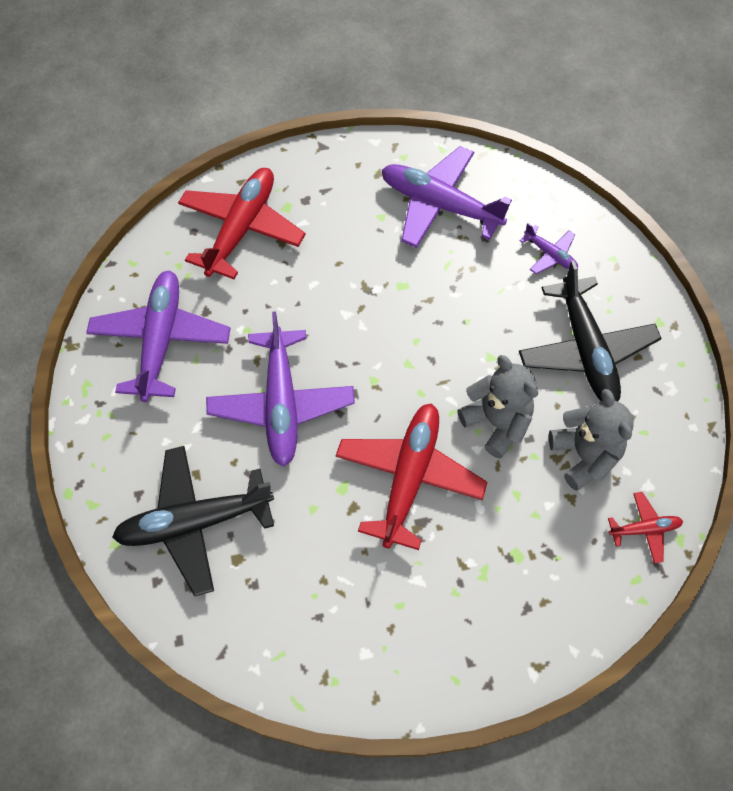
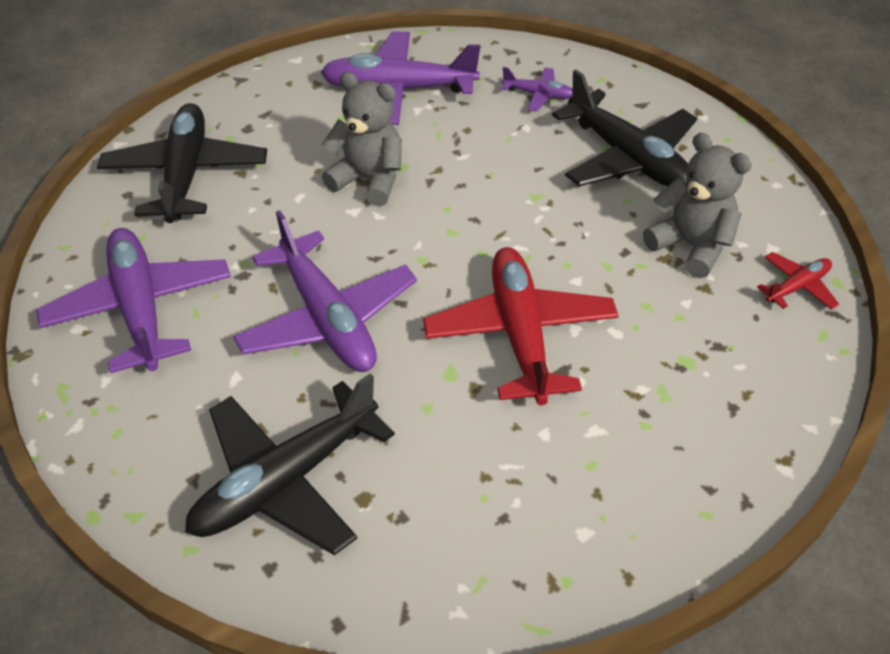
camera: 25 degrees left, 15 degrees down
red plane [178,168,306,279] -> black plane [97,103,267,223]
grey teddy bear [457,355,538,459] -> grey teddy bear moved to [322,72,402,206]

